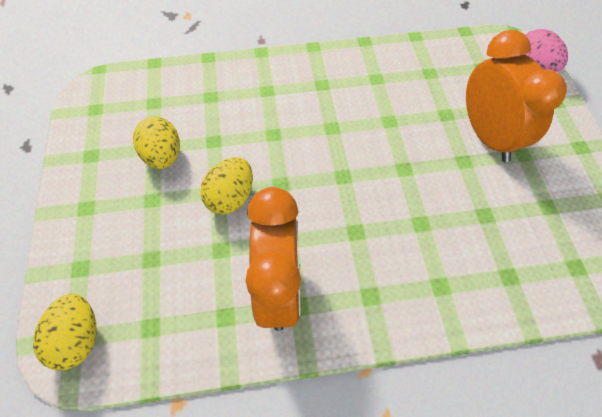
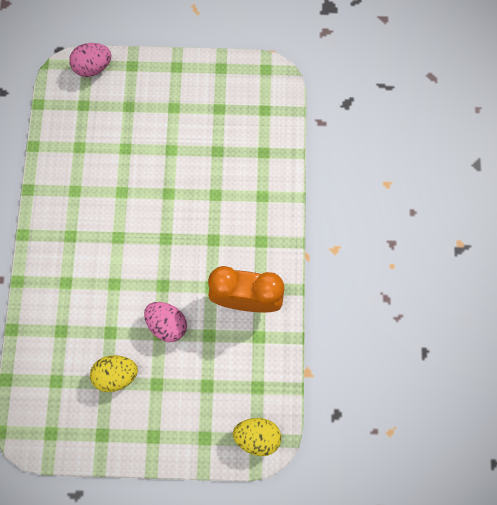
camera: 80 degrees left, 15 degrees up
yellow egg [200,157,253,215] -> pink egg [144,302,187,342]
orange clock [466,30,567,162] -> none

